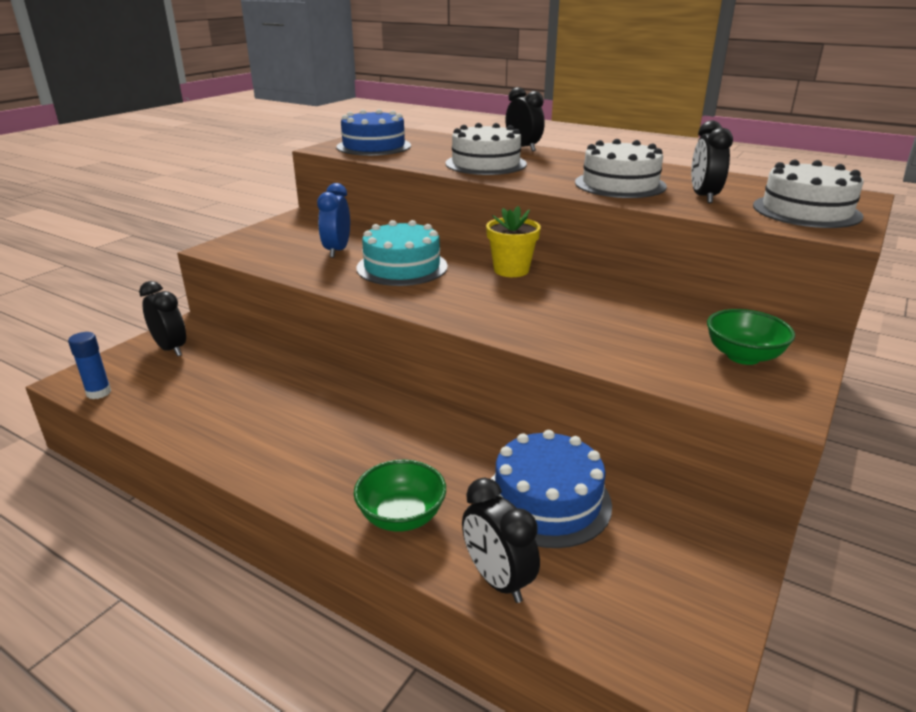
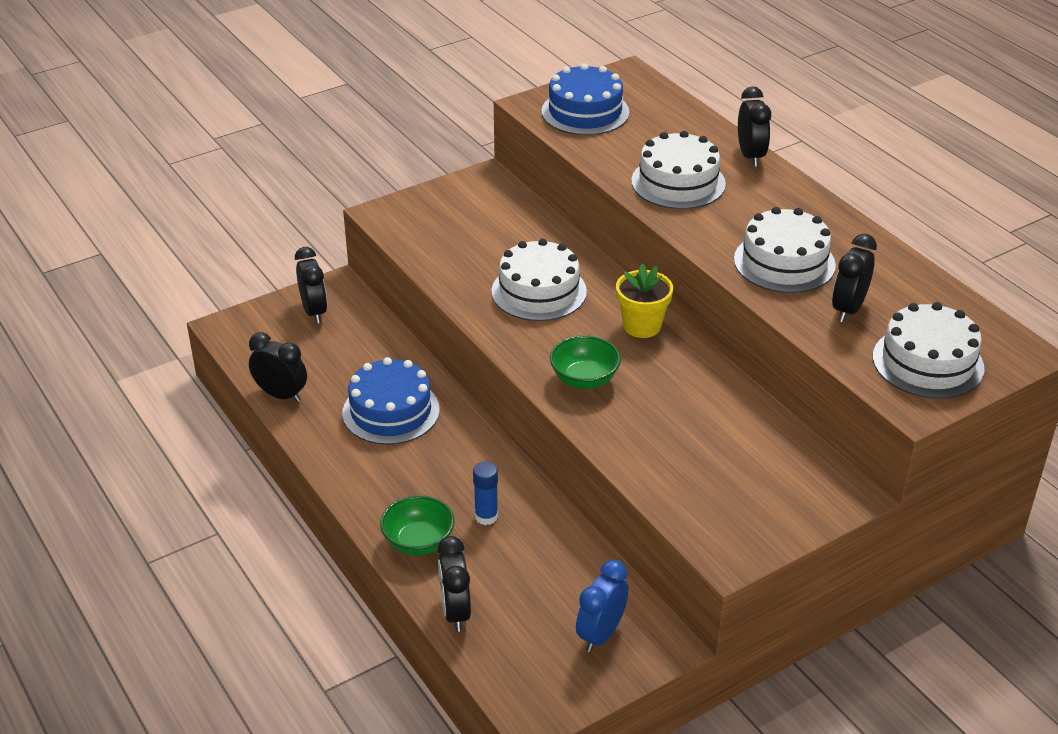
camera: 25 degrees right, 10 degrees up
blue glue stick [68,332,111,399] -> blue glue stick moved to [473,461,498,525]
blue clock [317,183,350,258] -> blue clock moved to [576,560,628,652]
turquoise cake [357,220,448,286] -> white cake [491,239,587,321]
blue cake [491,430,612,548] -> blue cake moved to [343,357,440,445]
green bowl [707,309,795,365] -> green bowl moved to [550,335,621,389]
none -> black clock [249,332,307,403]

